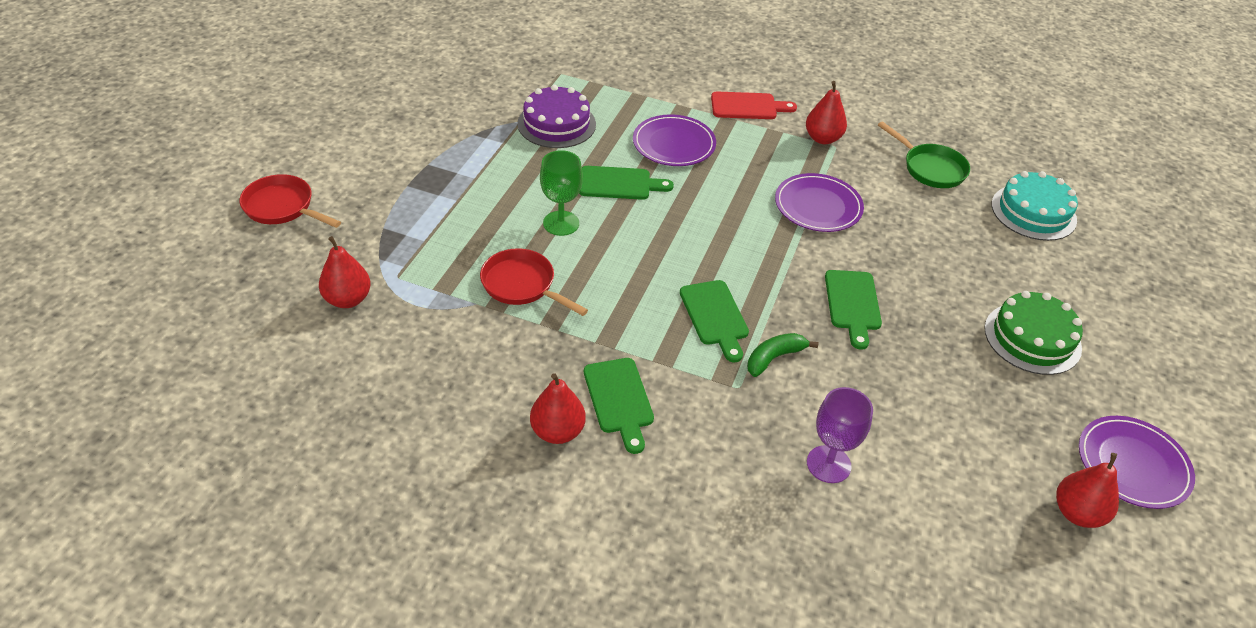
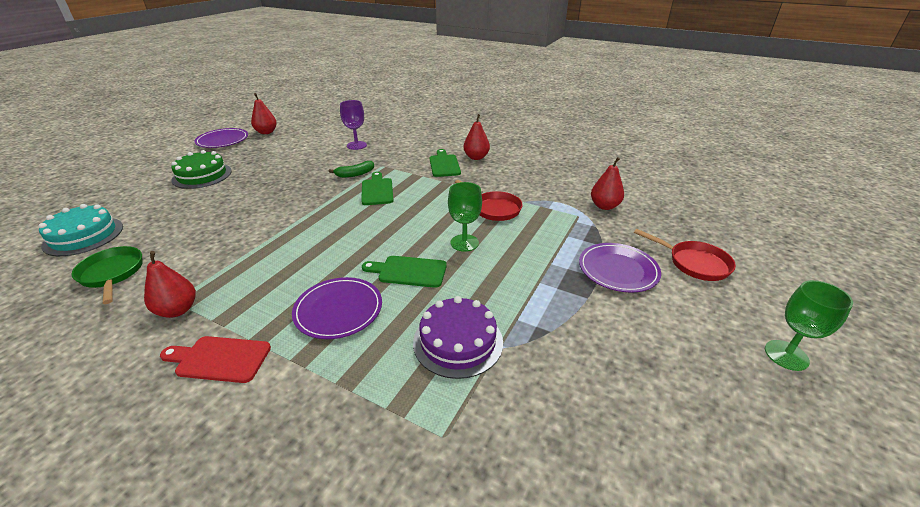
camera: 170 degrees left, 10 degrees down
purple plate [775,173,864,232] -> purple plate moved to [579,243,661,293]
green cutting board [825,270,882,350] -> none
none -> green goblet [765,280,853,371]

